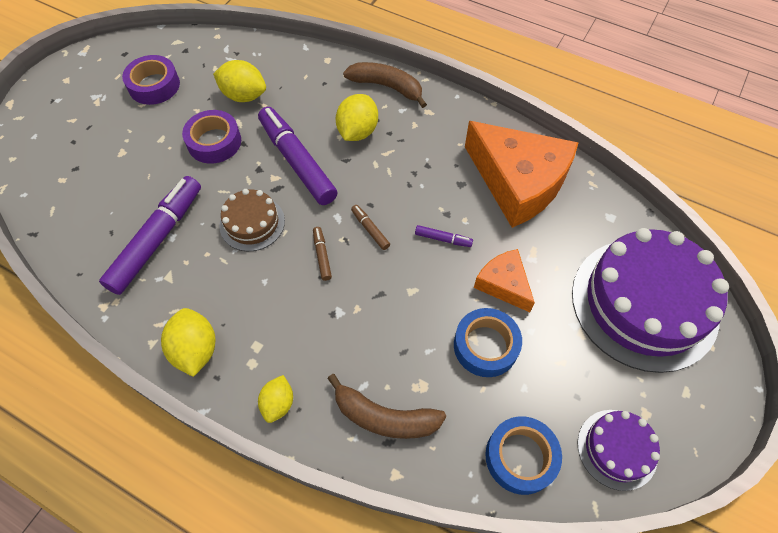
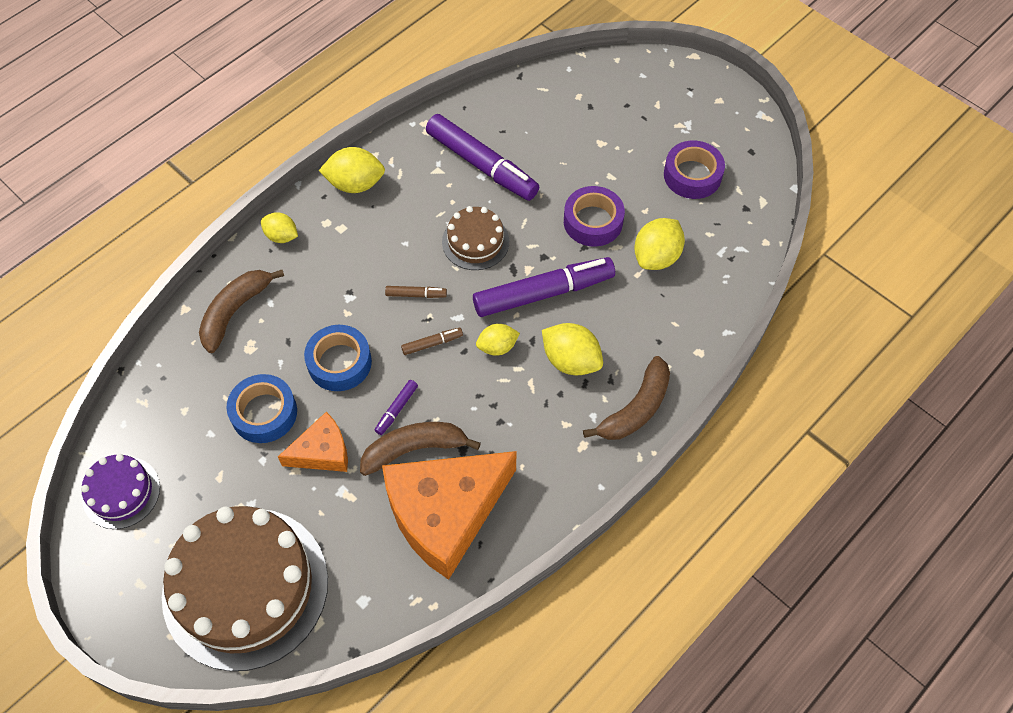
camera: 105 degrees right, 0 degrees up
blue tape [485,416,562,495] -> blue tape moved to [304,325,372,391]
purple cake [572,228,729,373] -> brown cake [162,506,328,671]
none -> brown banana [360,422,481,476]
none -> yellow lemon [476,324,520,356]

